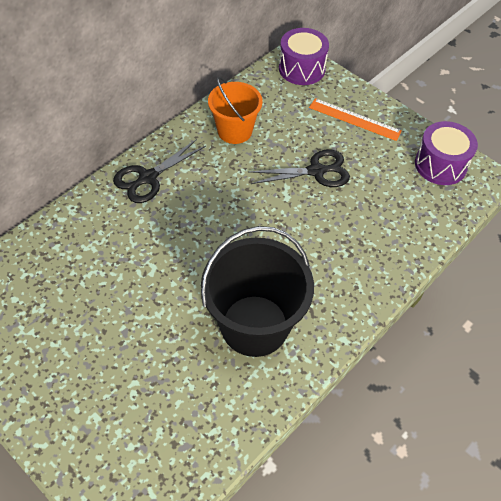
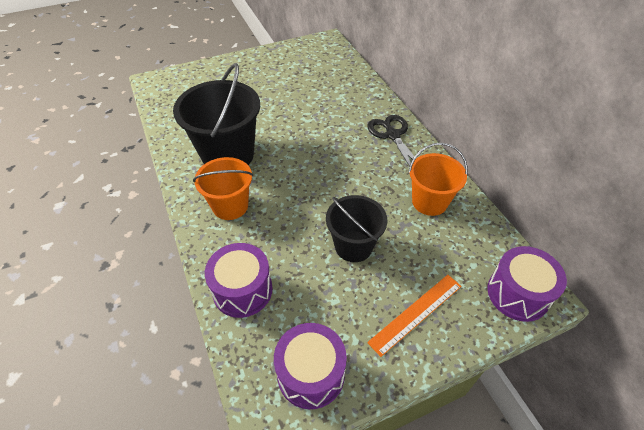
camera: 115 degrees right, 5 degrees down
black scissors [249,149,350,187] -> black bucket [326,195,387,262]
none -> orange bucket [193,157,253,220]
none -> purple drum [205,243,273,318]

